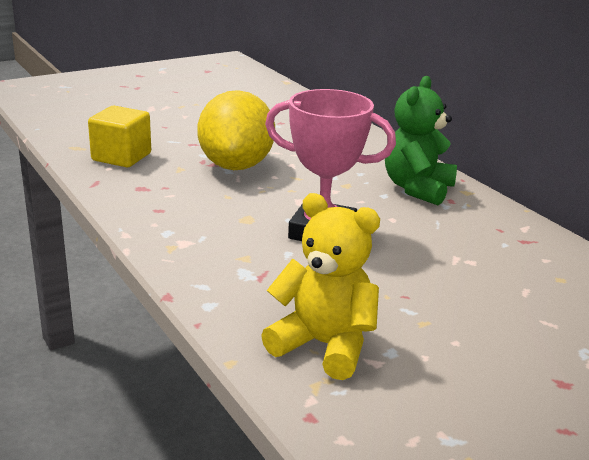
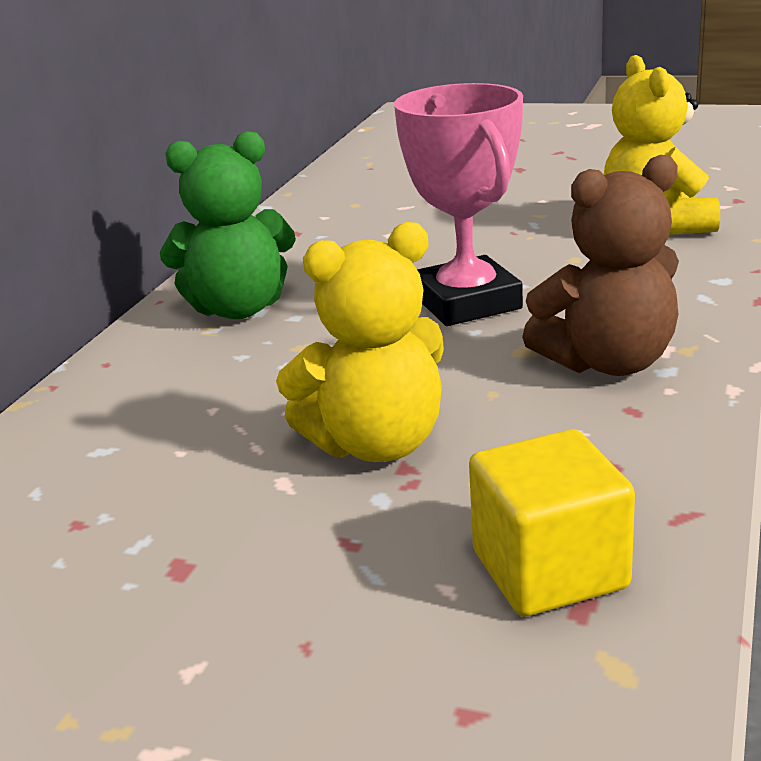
camera: 125 degrees left, 0 degrees up
yellow lemon [197,90,275,170] -> yellow teddy bear [276,222,444,462]
none -> brown teddy bear [522,155,679,376]

